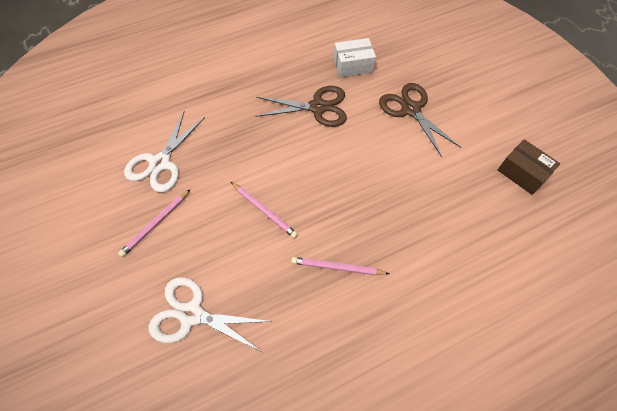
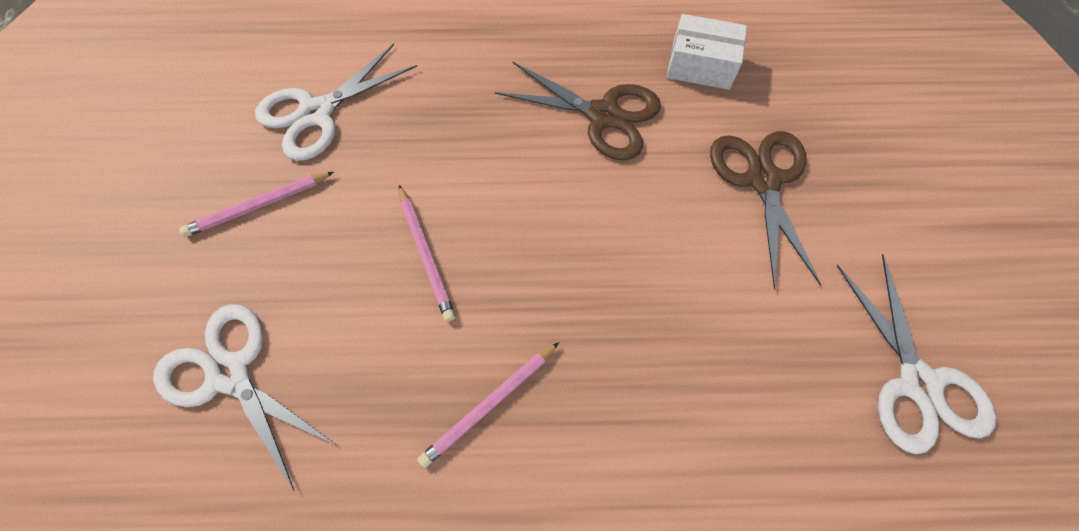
camera: 25 degrees right, 5 degrees up
pink pencil [291,257,390,275] -> pink pencil turned 75 degrees counterclockwise [417,342,559,468]
brown box [498,139,560,195] -> white scissors [837,254,997,454]

